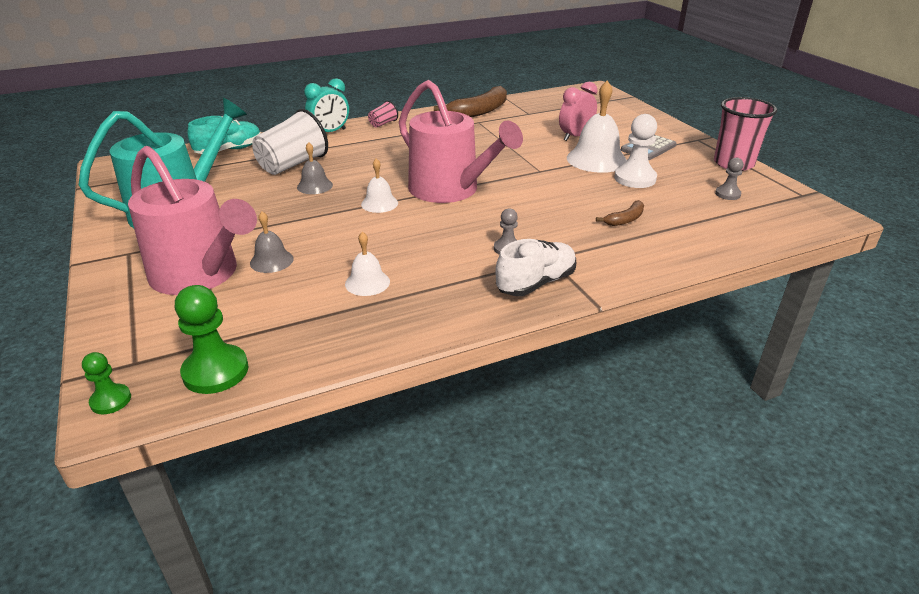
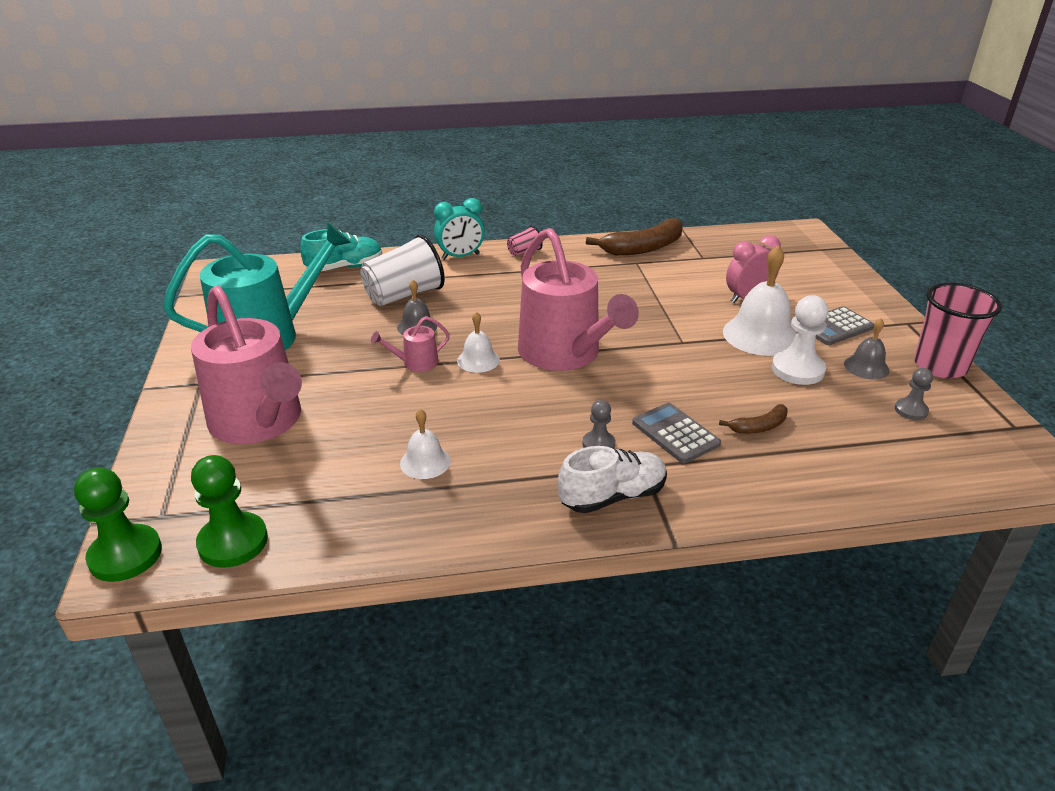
camera: 15 degrees right, 0 degrees up
green pawn [82,352,131,414] -> green pawn [74,467,162,582], size x1.77
grey bell [250,212,294,273] -> grey bell moved to [844,318,890,380]
none -> pink watering can [371,316,450,372]
none -> grey calculator [632,403,721,463]

